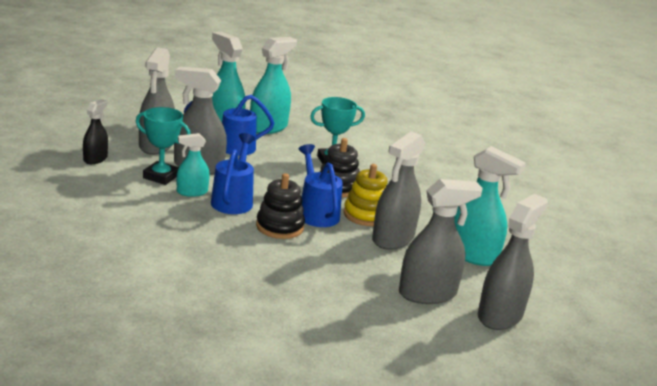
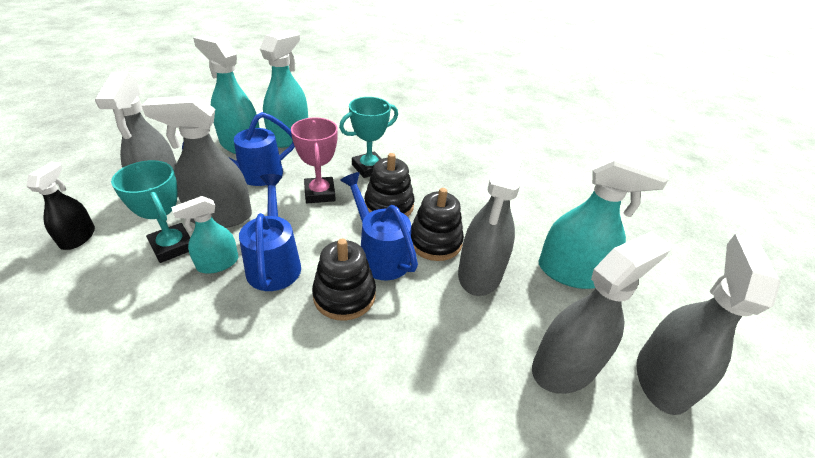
camera: 15 degrees left, 15 degrees up
turquoise trophy [136,107,191,185] -> turquoise trophy turned 45 degrees clockwise [111,160,190,263]
yellow stacking toy [343,164,388,226] -> black stacking toy [411,188,464,261]
none -> pink trophy [291,117,338,203]

